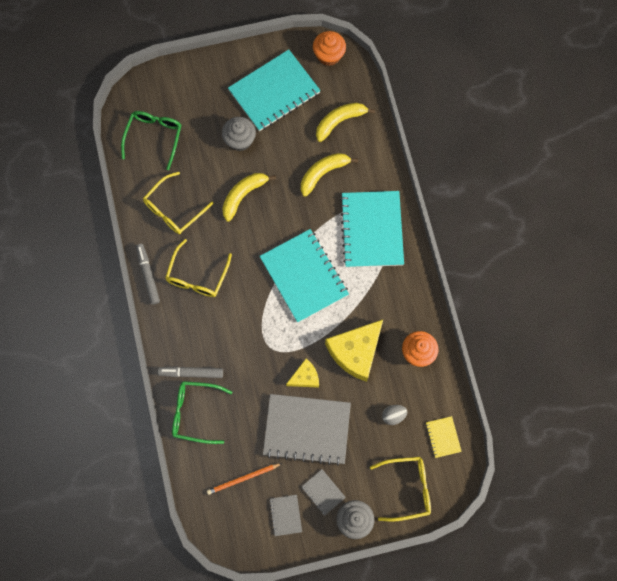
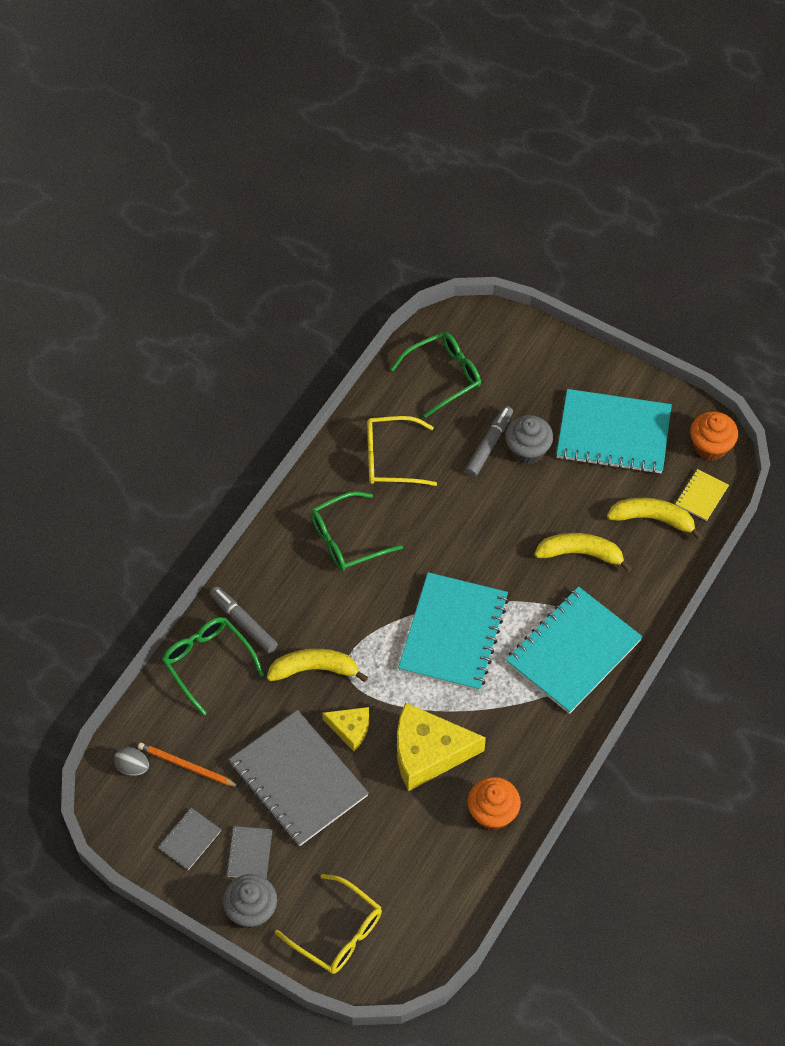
camera: 45 degrees right, 15 degrees down
grey marker [136,244,160,305] -> grey marker moved to [465,406,513,477]
yellow glasses [165,239,232,297] -> green glasses [311,491,403,571]
yellow banana [222,173,276,222] -> yellow banana moved to [267,649,368,682]
grey egg [382,405,407,425] -> grey egg moved to [114,747,149,776]
yellow notebook [426,416,462,458] -> yellow notebook moved to [675,469,729,521]

